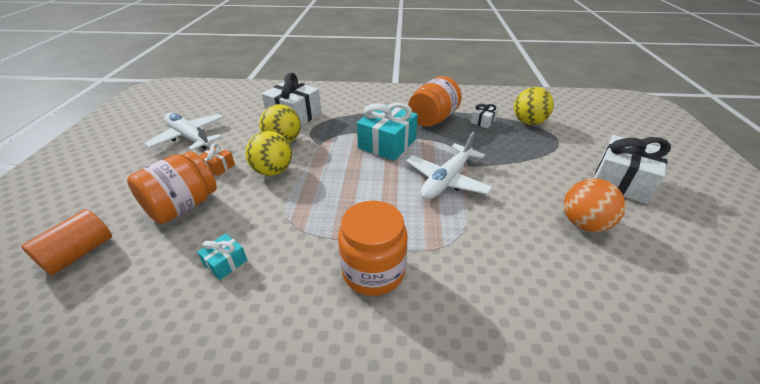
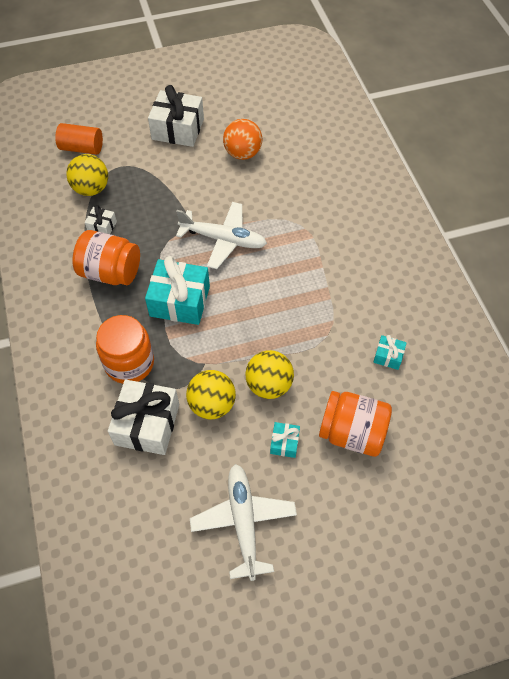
camera: 110 degrees left, 20 degrees up
orange cylinder [21,209,112,275] -> orange cylinder moved to [55,123,103,155]
white plane [144,113,224,151] -> white plane turned 150 degrees clockwise [190,464,297,581]
orange gift [199,143,235,176] -> turquoise gift [270,422,300,458]
orange jar [338,200,408,296] -> orange jar moved to [96,315,154,384]

